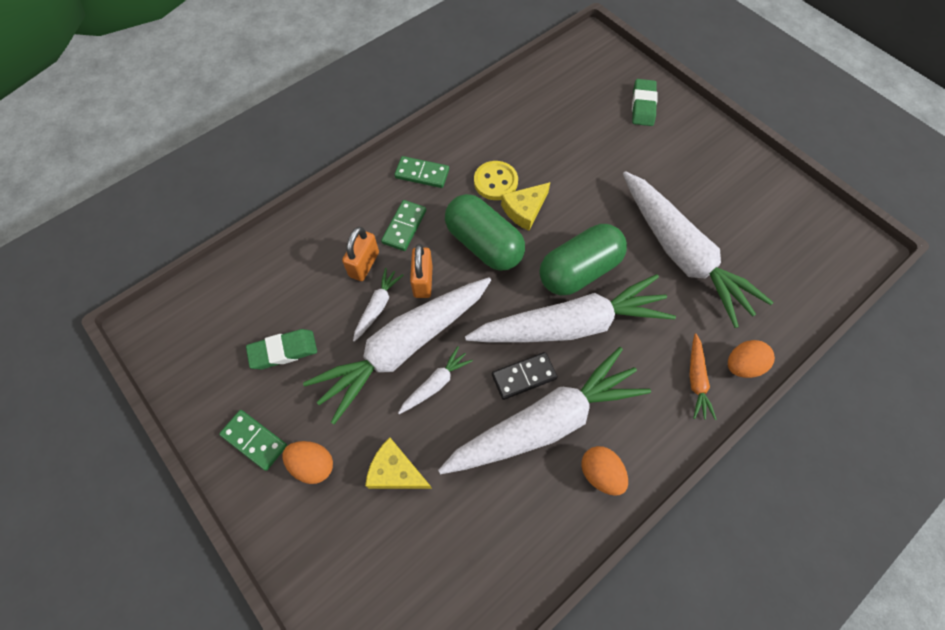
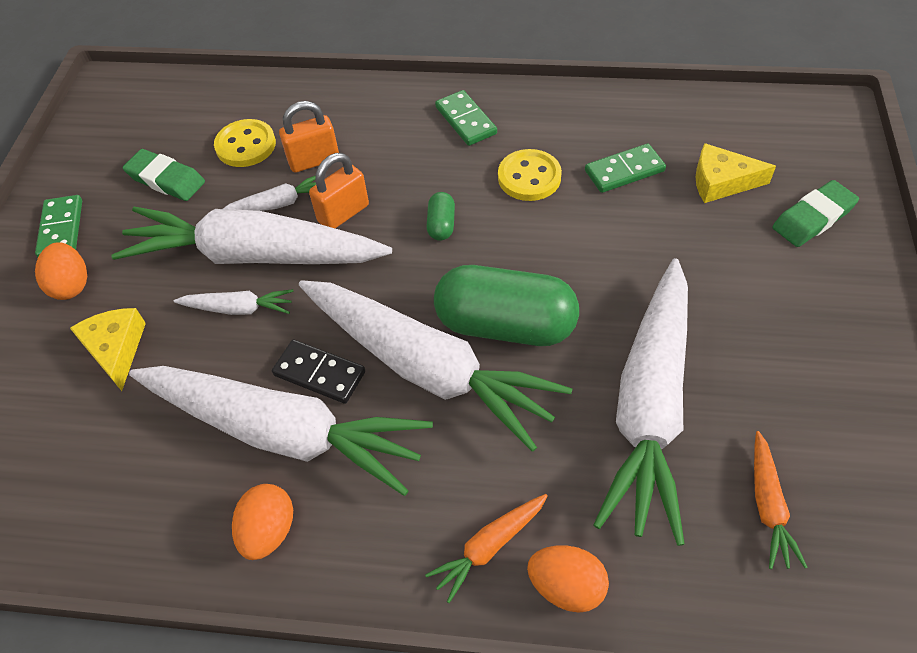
camera: 50 degrees right, 10 degrees down
green domino [381,200,426,251] -> green domino moved to [585,144,666,193]
green capsule [445,194,525,271] -> green capsule [426,192,455,241], size x0.43
yellow cheese [501,182,550,231] -> yellow cheese moved to [696,143,776,203]
none -> yellow button [214,119,276,167]
none -> orange carrot [754,431,808,569]

